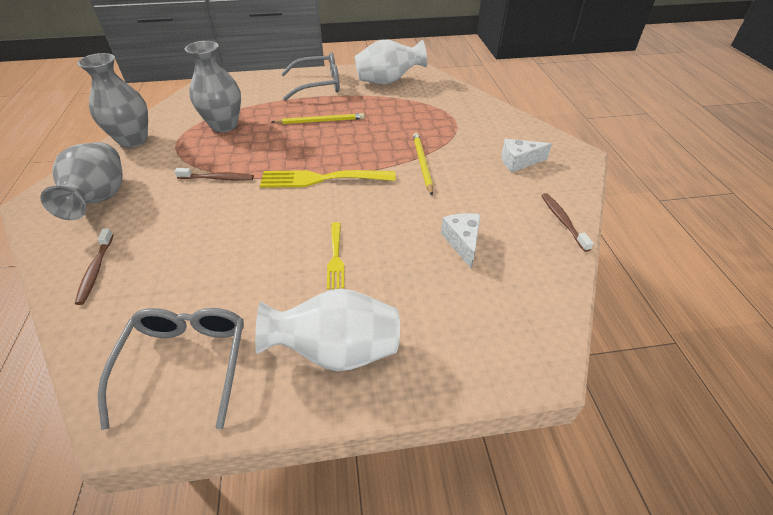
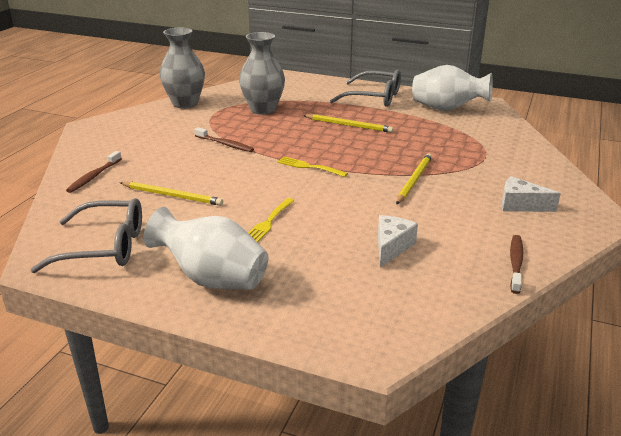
camera: 30 degrees right, 15 degrees down
grey vase [40,142,123,220] -> none
grey glasses [98,308,244,430] -> grey glasses turned 60 degrees clockwise [30,198,142,273]
yellow fork [260,170,396,188] -> yellow fork [277,156,348,177], size x0.56
none -> yellow pencil [120,182,223,206]

